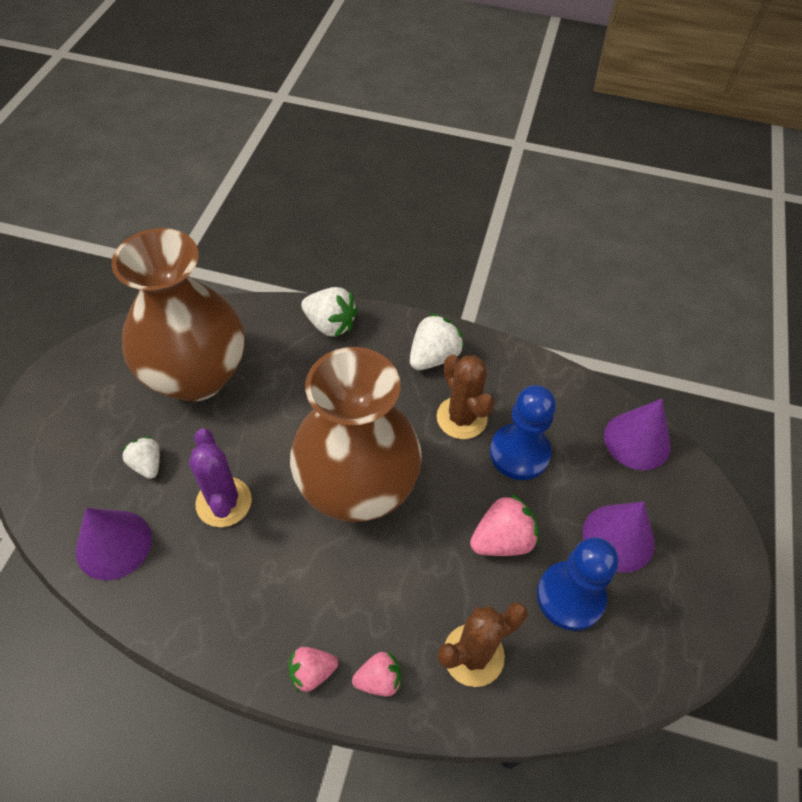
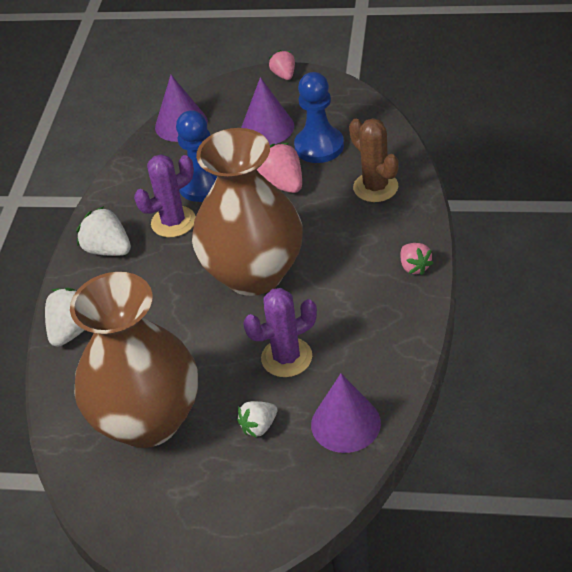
camera: 90 degrees left, 10 degrees down
pink strawberry [352,651,401,696] -> pink strawberry moved to [269,50,295,80]
brown cactus [437,354,494,439] -> purple cactus [134,154,196,237]

